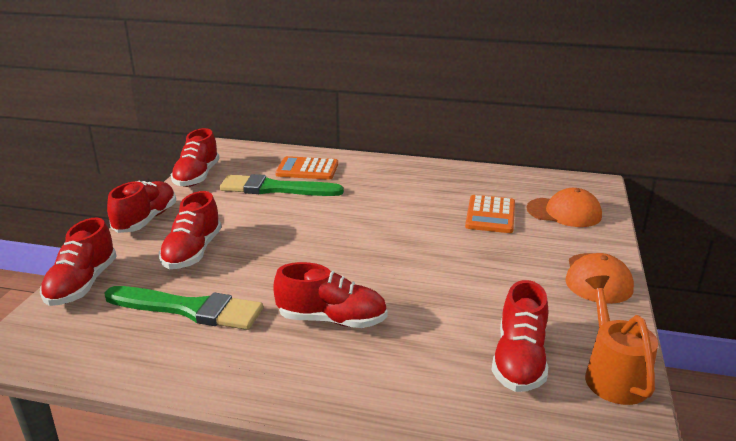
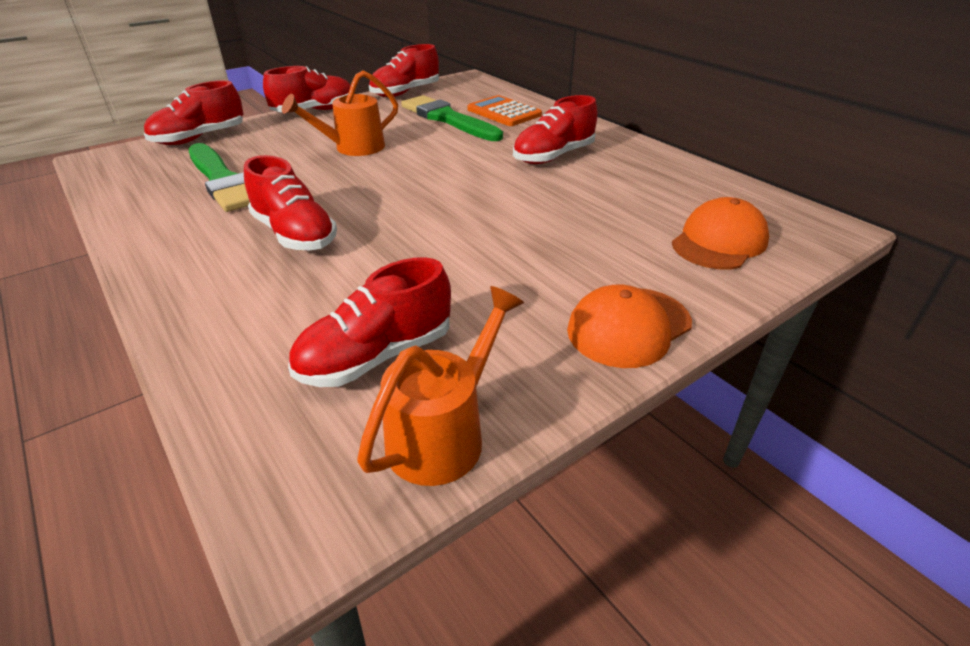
camera: 40 degrees right, 10 degrees up
red shoe [159,191,221,269] -> red shoe moved to [513,95,598,164]
orange calculator [465,195,515,233] -> none
orange cap [526,188,602,227] -> orange cap turned 105 degrees counterclockwise [672,197,769,270]
none -> orange watering can [282,71,398,156]

